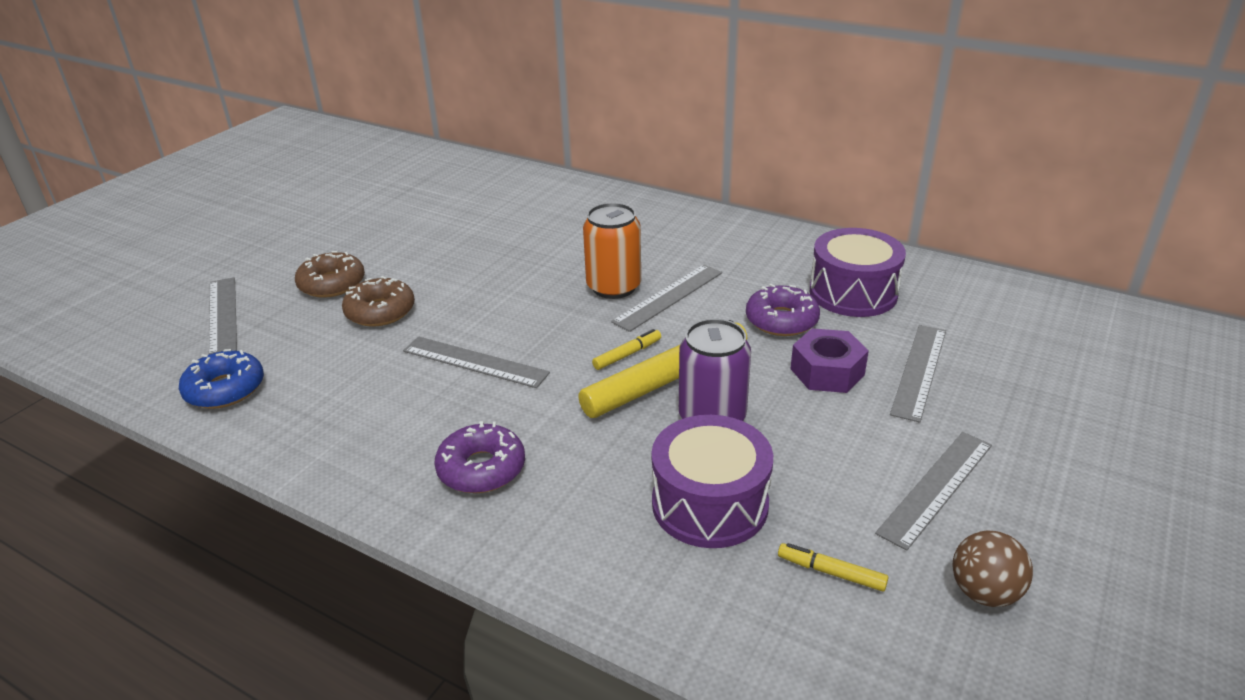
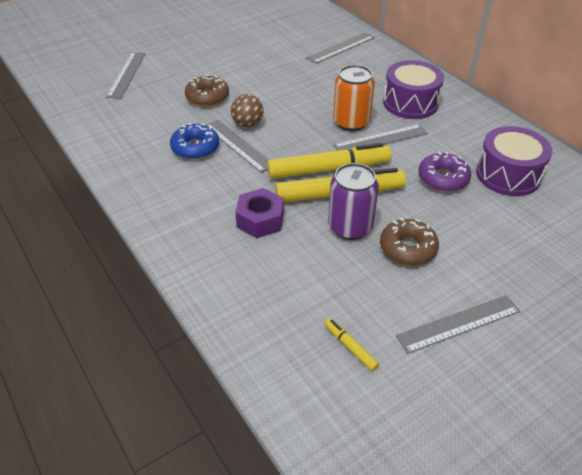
camera: 25 degrees right, 10 degrees up
blue donut [179,349,264,409] -> blue donut moved to [170,123,219,160]
brown donut [295,251,365,298] -> brown donut moved to [380,218,439,266]
purple donut [434,421,525,493] -> none
yellow marker [592,329,661,370] -> yellow marker [267,143,391,179], size x2.32
purple drum [652,415,773,548] -> purple drum moved to [383,60,444,119]
purple nut [790,328,869,393] -> purple nut moved to [235,188,284,238]
grey ruler [890,325,946,423] -> grey ruler moved to [306,33,374,64]
brown ball [952,531,1033,607] -> brown ball moved to [231,94,263,127]

